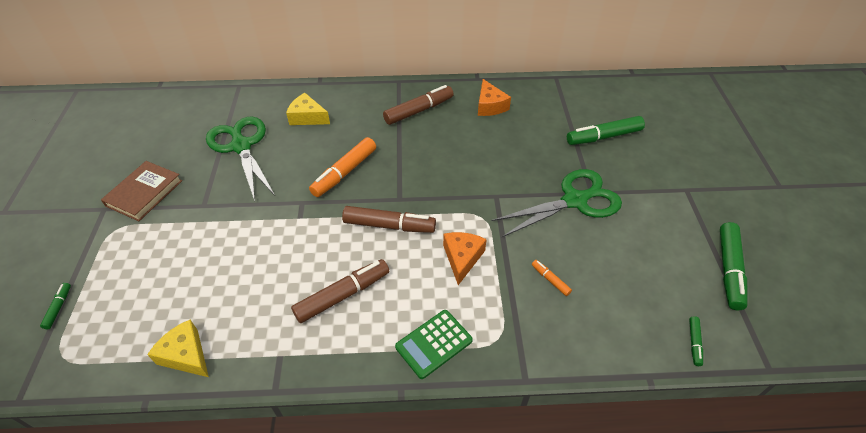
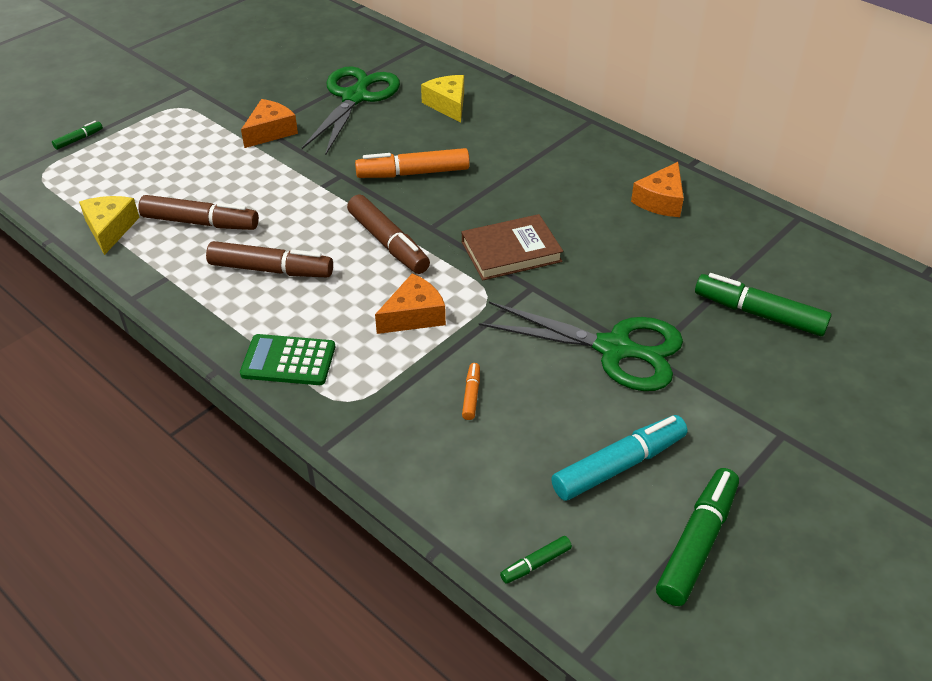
camera: 45 degrees right, 5 degrees down
brown book [101,161,182,221] -> brown book moved to [462,214,563,280]
brown marker [383,85,454,125] -> brown marker moved to [138,195,259,230]
green marker [720,222,748,310] -> green marker turned 150 degrees clockwise [656,468,739,606]
none -> orange cheese [241,99,298,148]
none -> turquoise marker [551,415,687,501]

